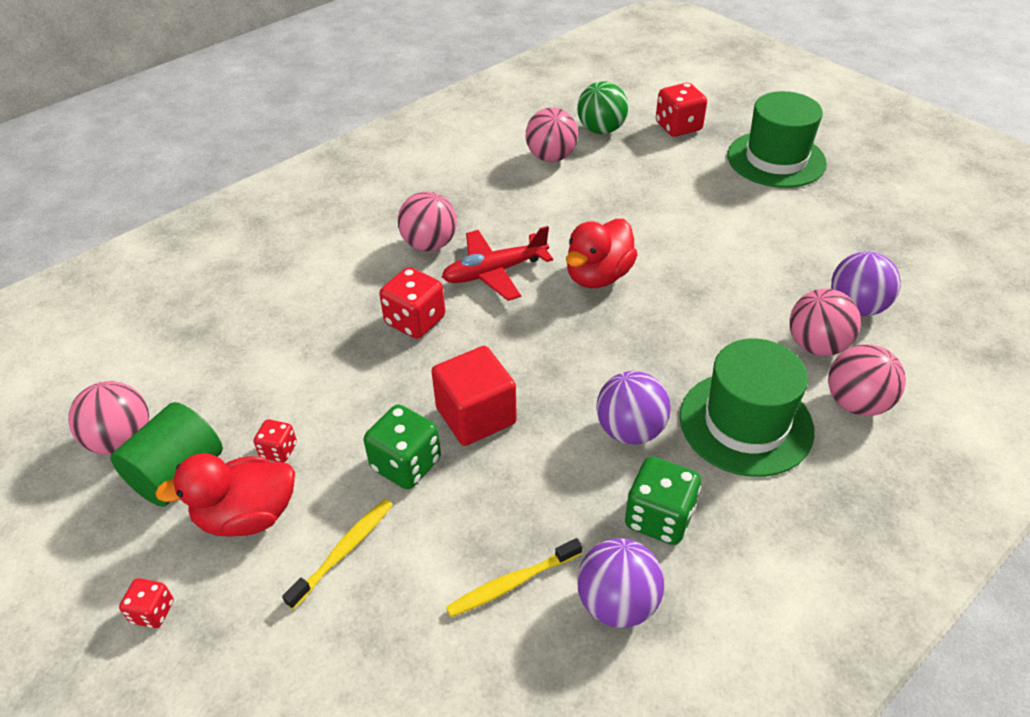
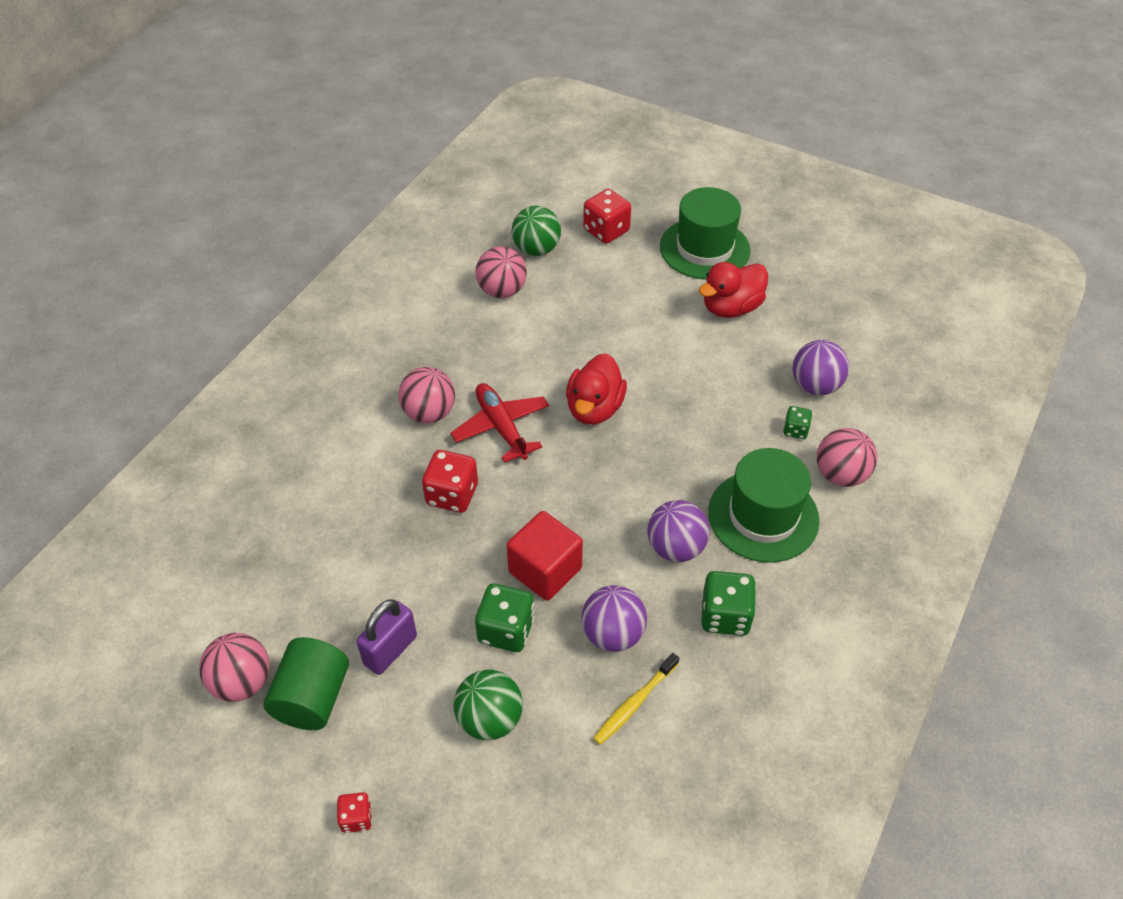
camera: 20 degrees left, 5 degrees up
red duck [155,453,295,537] -> red duck moved to [699,262,768,318]
red dice [254,419,297,462] -> purple padlock [357,599,417,675]
yellow toothbrush [282,499,393,609] -> green ball [453,669,523,741]
red plane [442,226,553,301] -> red plane turned 105 degrees clockwise [451,383,549,463]
purple ball [577,538,664,628] -> purple ball moved to [581,585,647,652]
pink ball [790,289,861,356] -> green dice [783,406,812,439]

